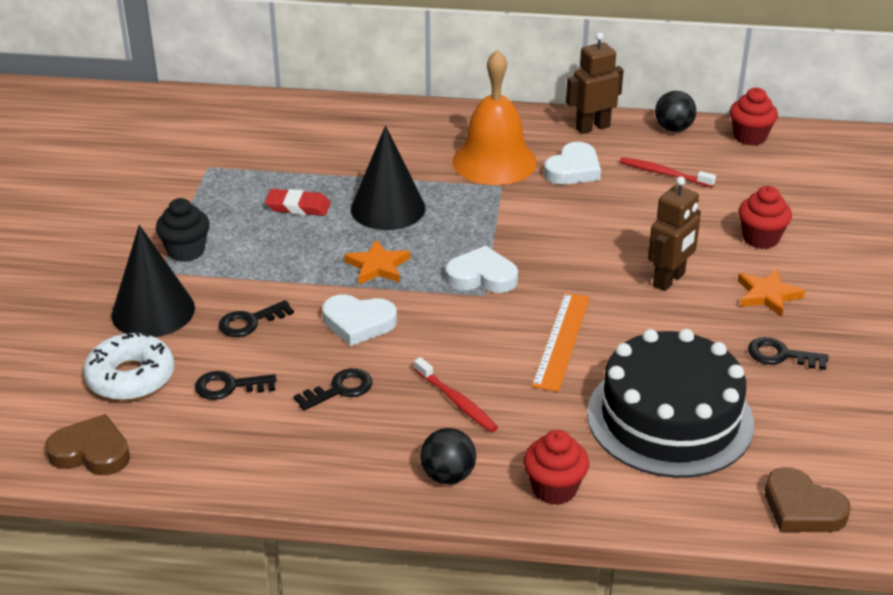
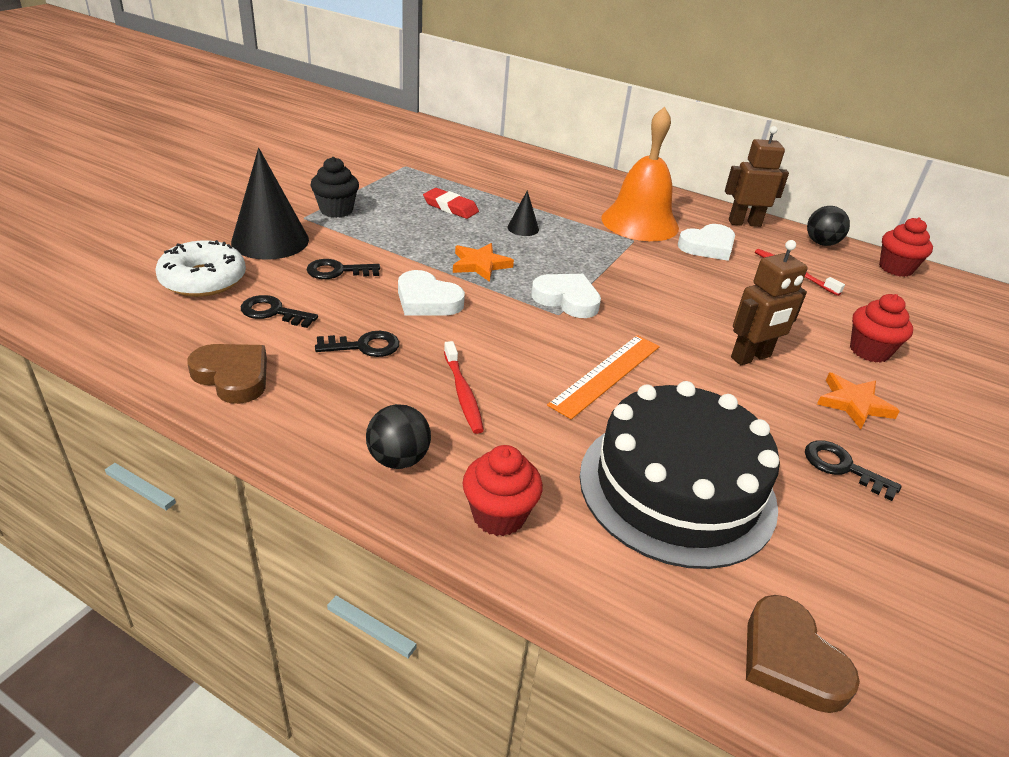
camera: 20 degrees right, 0 degrees up
brown heart [45,414,130,475] -> brown heart moved to [187,344,267,404]
black cone [351,126,426,230] -> black cone [507,190,539,236], size x0.46

